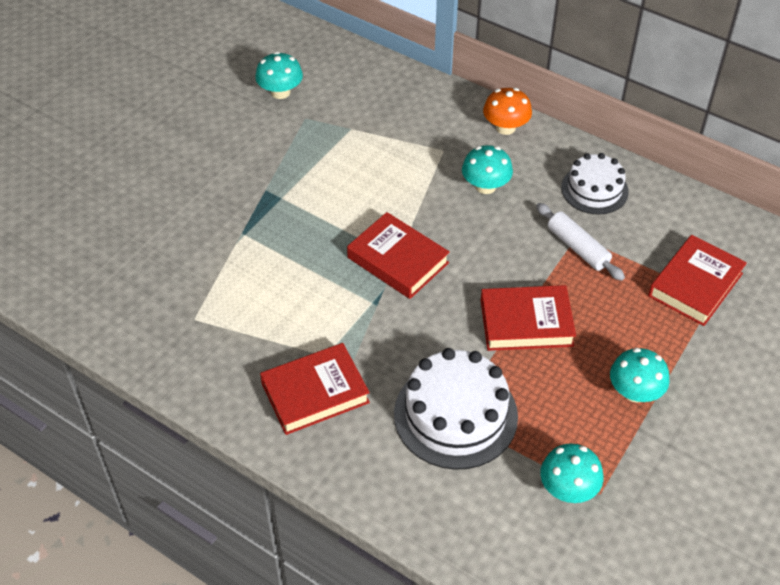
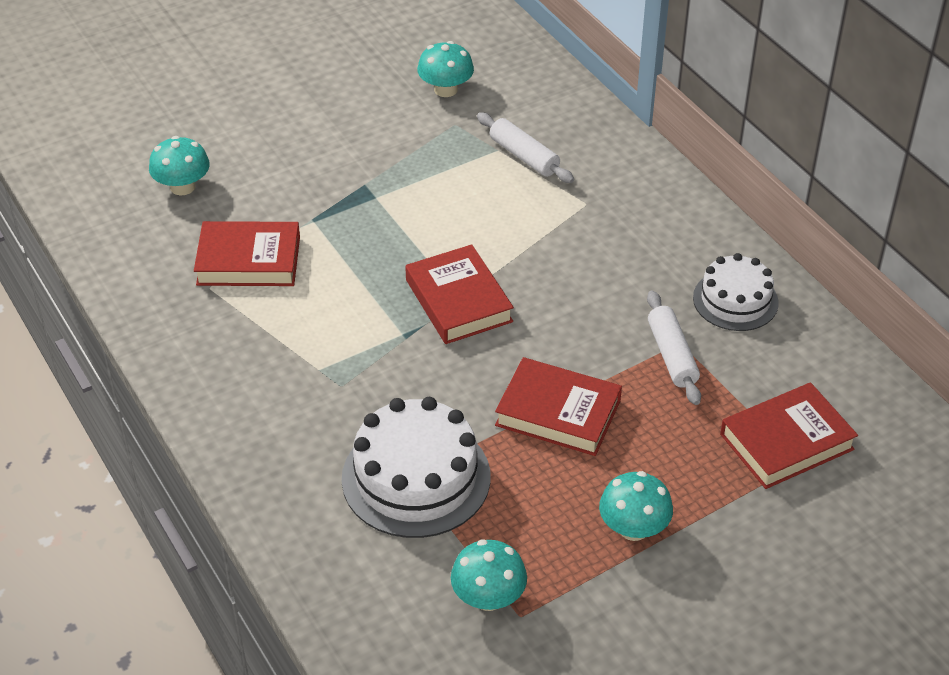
camera: 25 degrees right, 5 degrees down
red book [260,343,370,435] -> red book moved to [194,221,300,286]
turquoise mushroom [462,145,513,194] -> turquoise mushroom moved to [149,136,210,195]
orange mushroom [483,88,532,135] -> none
none -> white rolling pin [477,112,574,183]

